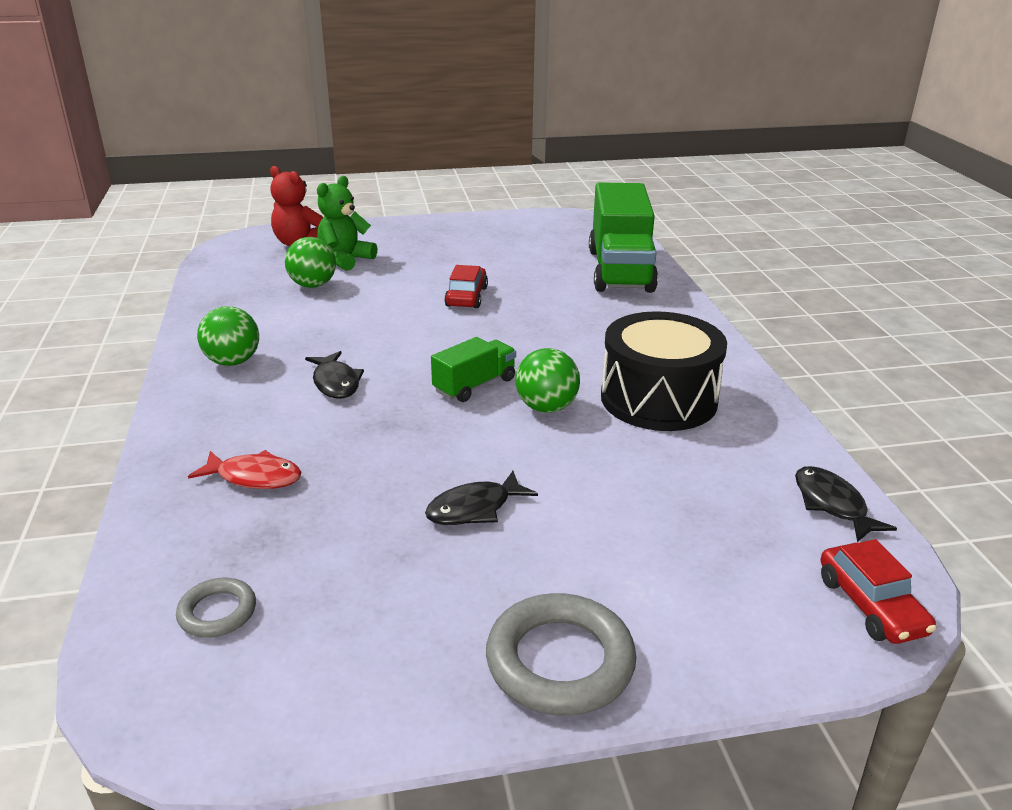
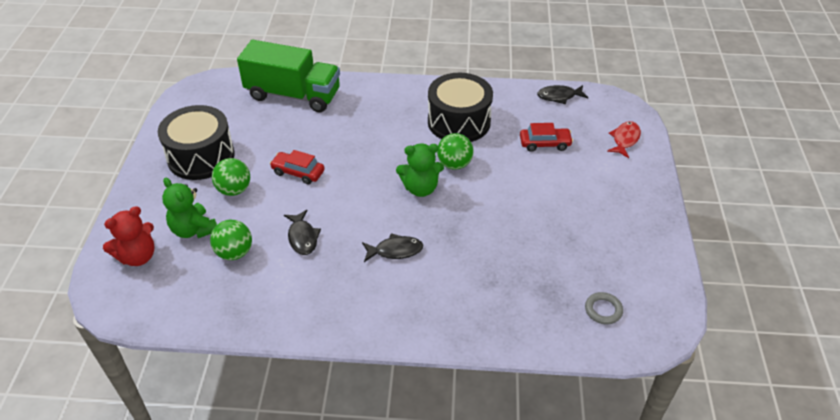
camera: 75 degrees left, 15 degrees up
red fish [188,450,301,489] -> red fish moved to [607,121,641,158]
green ball [197,306,259,366] -> green ball moved to [212,158,250,196]
black fish [425,471,538,525] -> black fish moved to [284,210,321,255]
green truck [431,337,516,402] -> green teddy bear [396,143,444,197]
grey ring [486,593,636,716] -> none
red car [821,539,937,644] -> red car moved to [520,123,573,152]
none -> black drum [158,105,235,180]

